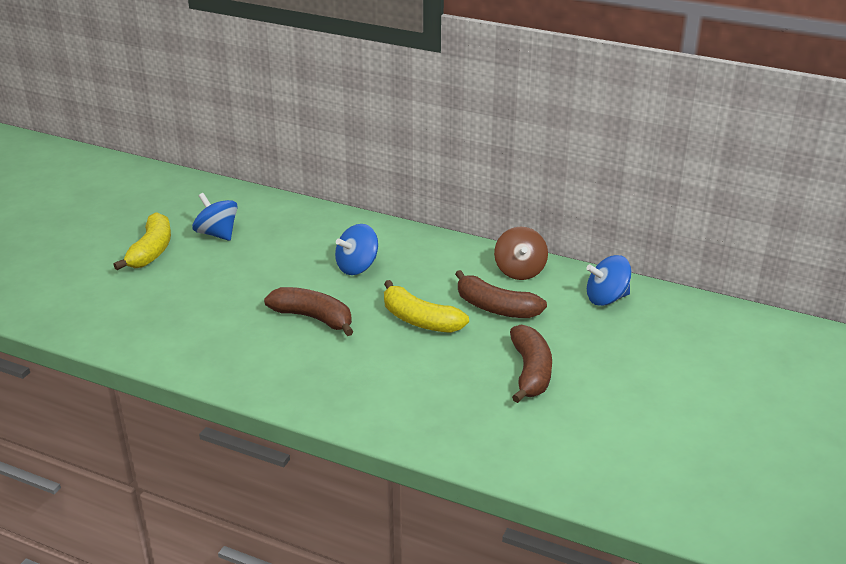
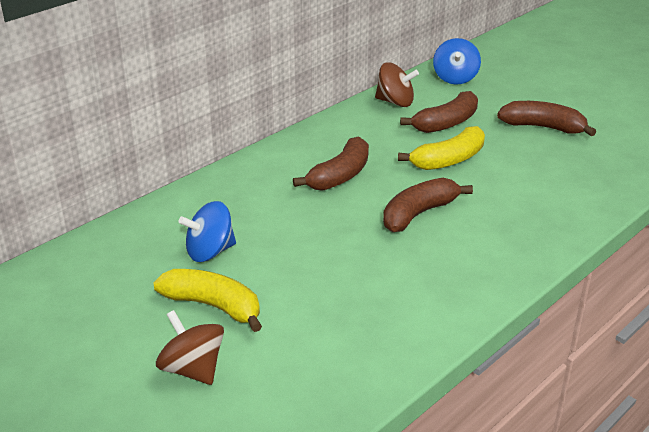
camera: 70 degrees left, 0 degrees up
blue spinning top [335,224,378,275] -> brown banana [293,136,369,191]
none -> brown spinning top [156,310,224,385]

